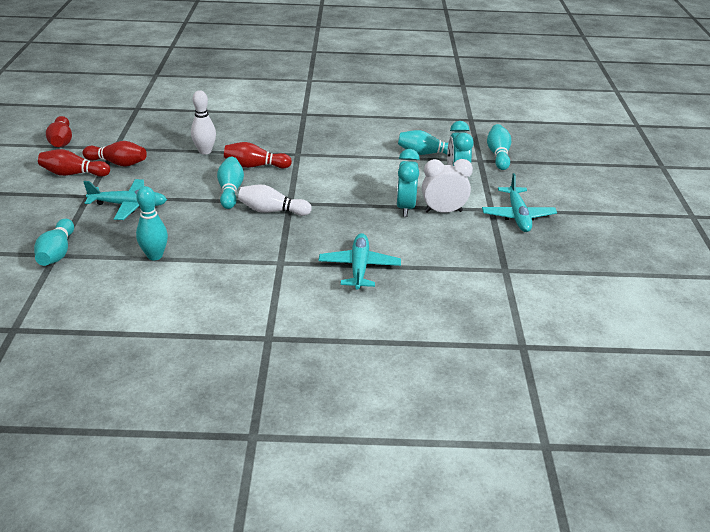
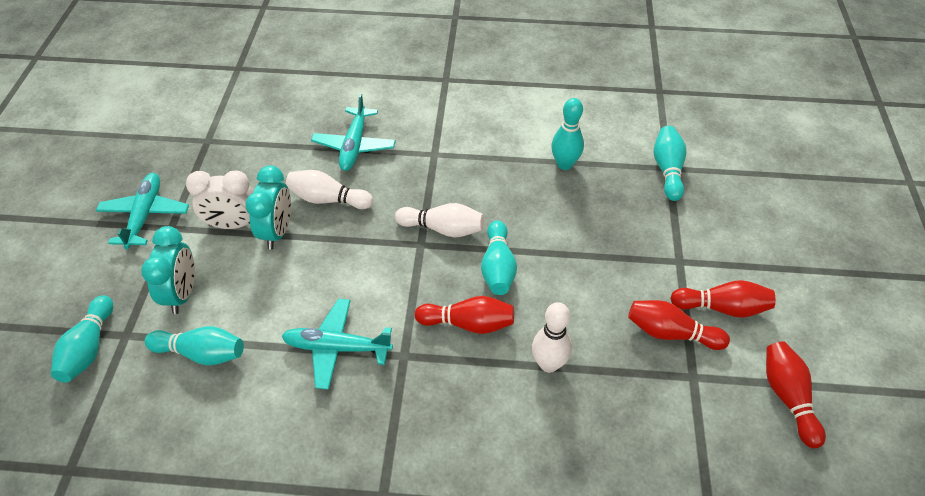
camera: 175 degrees left, 15 degrees up
turquoise plane [83,179,167,220] -> turquoise plane moved to [282,299,393,390]
none -> white bowling pin [286,170,373,209]

